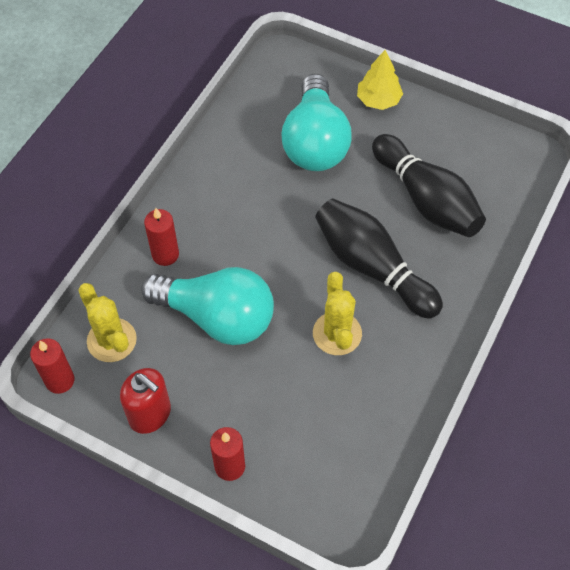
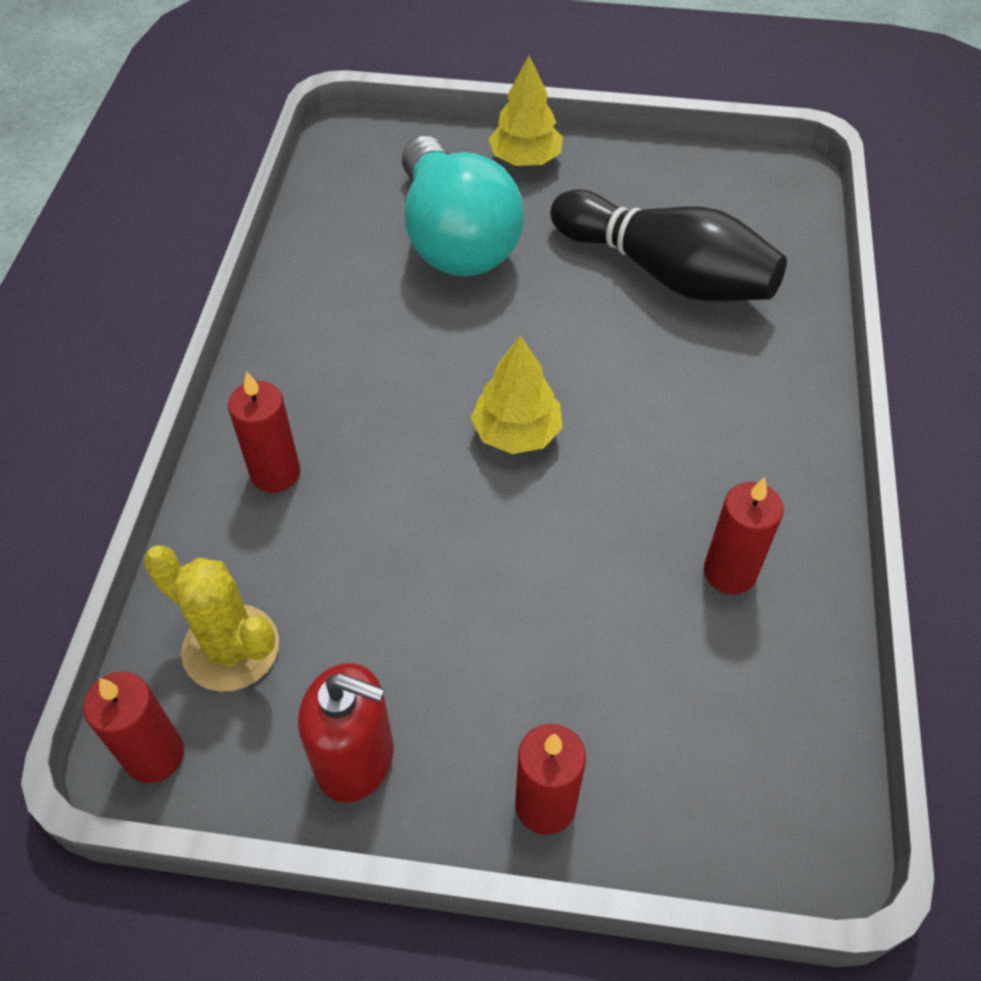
camera: 20 degrees left, 5 degrees down
turquoise light bulb [141,267,274,345] -> none
yellow cactus [313,272,362,355] -> none
black bowling pin [315,198,443,319] -> none
none -> yellow tree [471,336,563,454]
none -> red candle [704,477,784,594]

